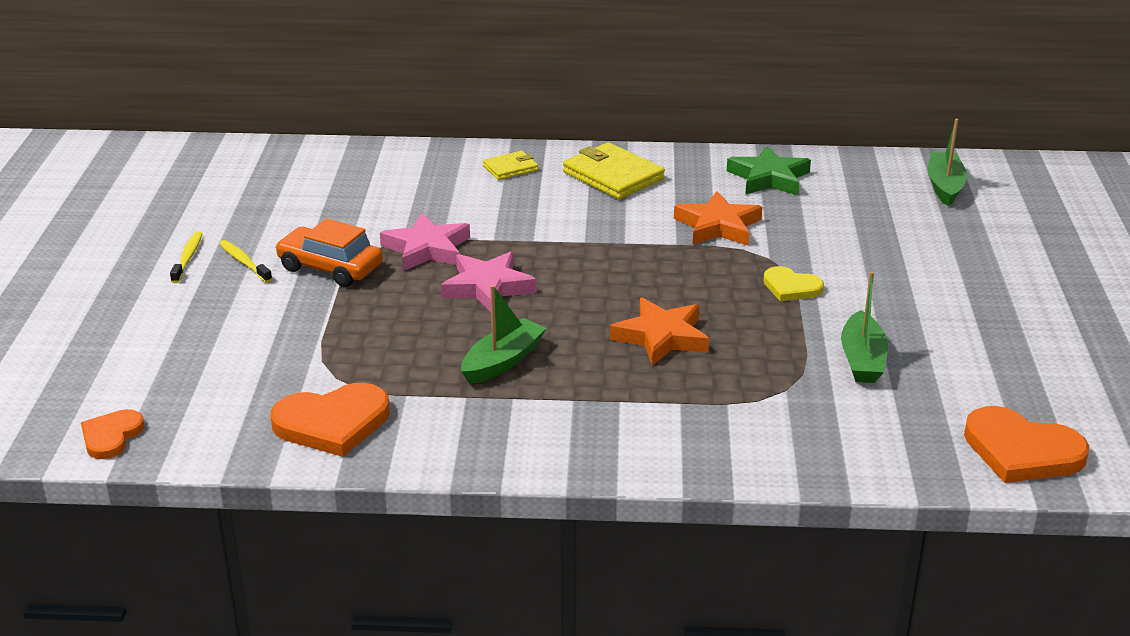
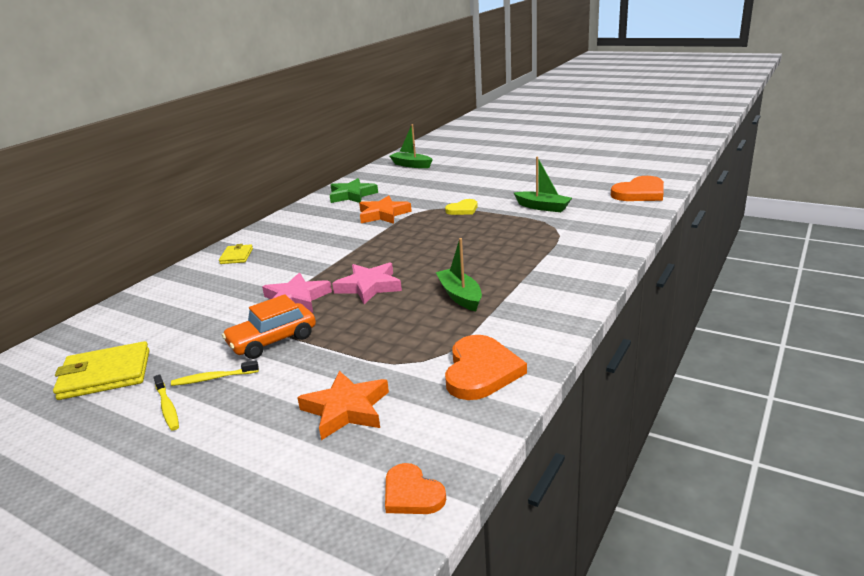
camera: 60 degrees left, 5 degrees down
yellow toothbrush [170,231,203,283] -> yellow toothbrush turned 150 degrees counterclockwise [153,375,179,431]
yellow wallet [563,142,665,199] -> yellow wallet moved to [53,341,149,400]
orange star [610,297,709,366] -> orange star moved to [297,371,389,440]

